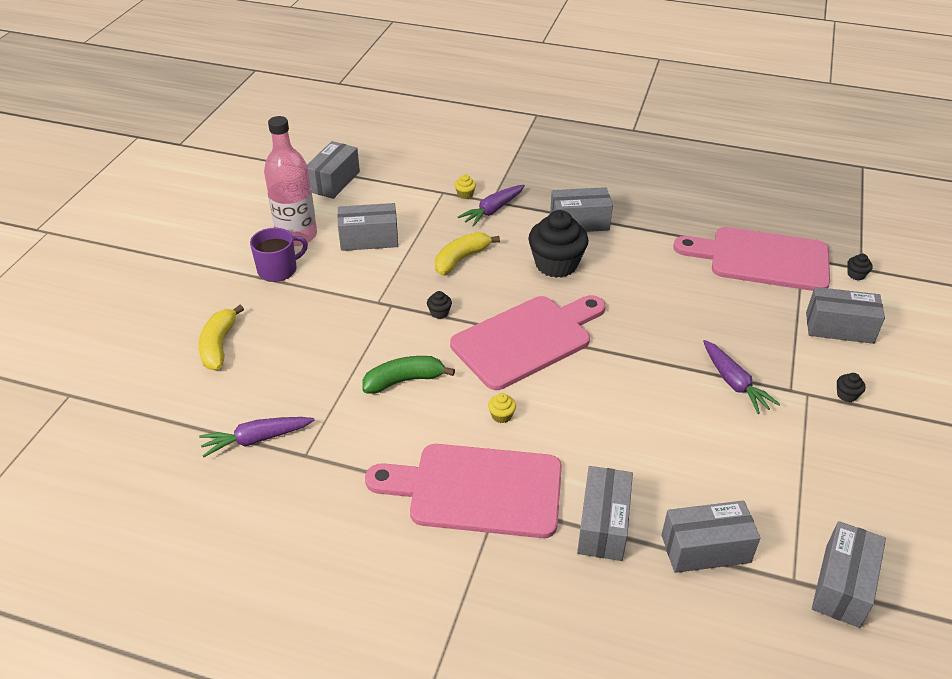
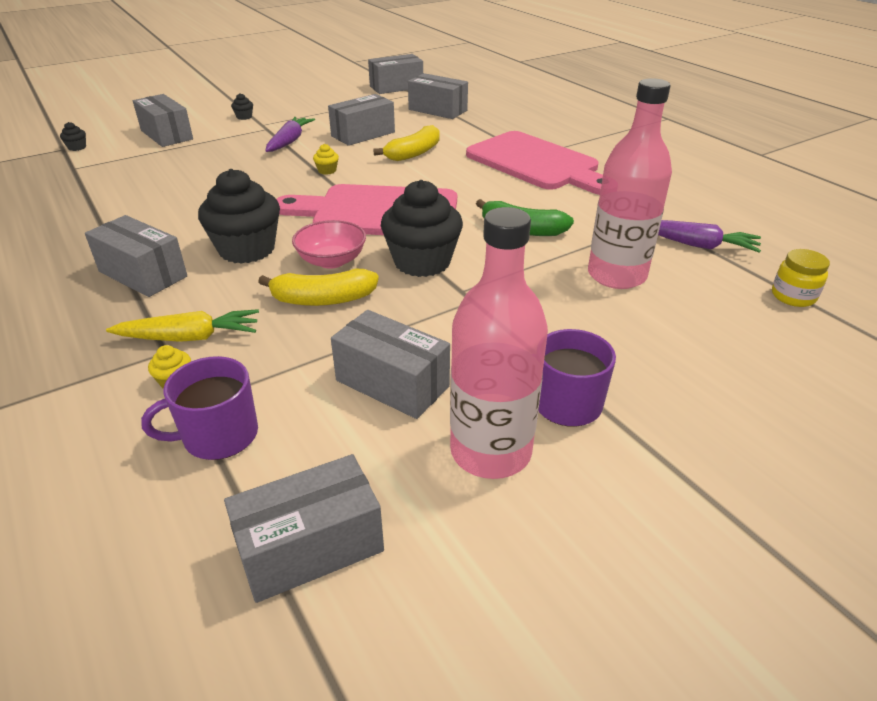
camera: 140 degrees left, 5 degrees down
yellow banana [199,305,244,370] -> yellow banana moved to [373,125,440,161]
black cupcake [427,291,452,319] -> black cupcake [381,180,463,277], size x2.49
purple carrot [458,185,525,227] -> yellow carrot [106,309,259,342]
yellow cupcake [488,393,516,423] -> yellow cupcake moved to [313,144,339,175]
grey box [577,466,633,561] -> grey box moved to [328,94,395,146]
pink cutting board [673,227,830,291] -> none
none -> purple mug [141,356,258,460]
none -> pink bowl [292,220,366,269]
none -> pink bottle [588,78,672,289]
none -> yellow jar [772,249,830,307]

